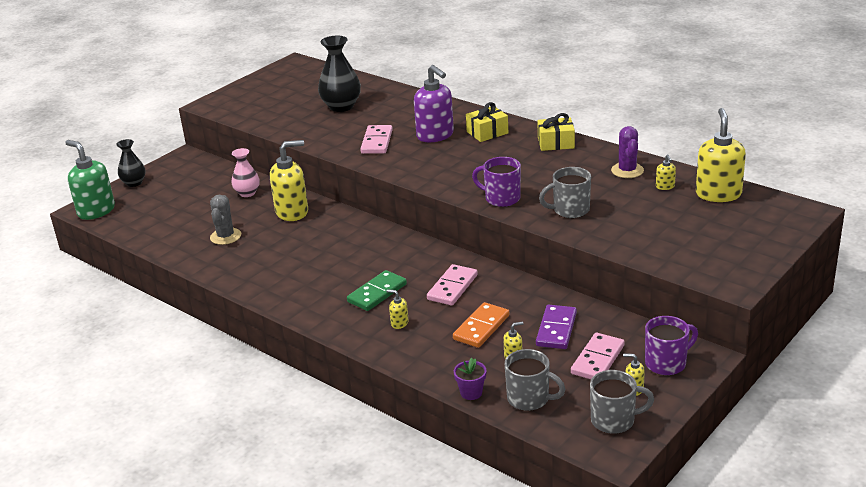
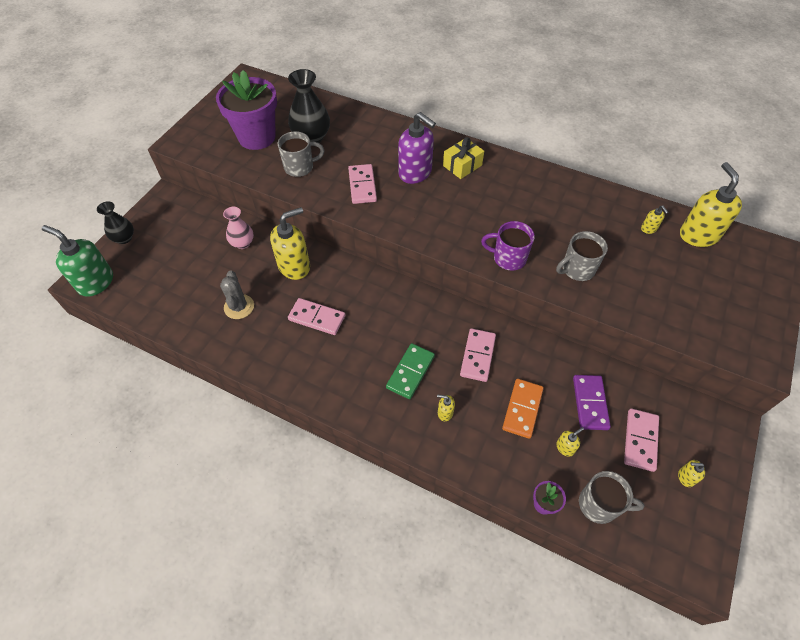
camera: 15 degrees left, 25 degrees up
yellow gift [538,113,575,151] -> none
grey mug [590,370,654,434] -> grey mug moved to [278,131,325,177]
purple cactus [611,126,644,178] -> none
purple mug [645,316,698,375] -> none
none -> purple flower pot [216,70,277,150]
none -> pink domino [288,298,345,335]

